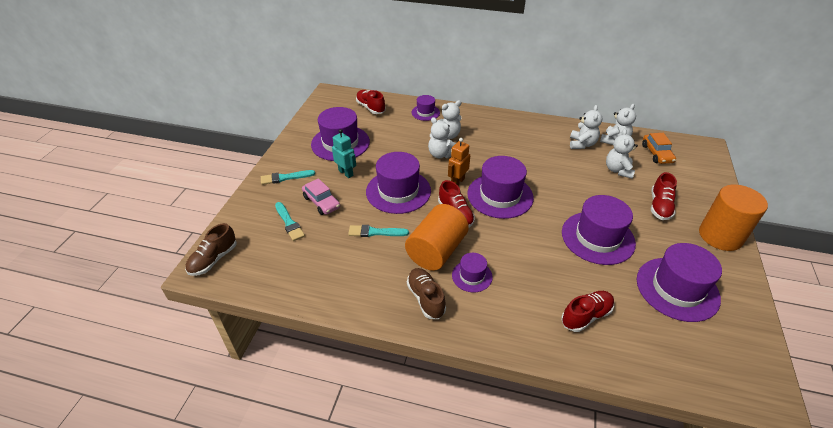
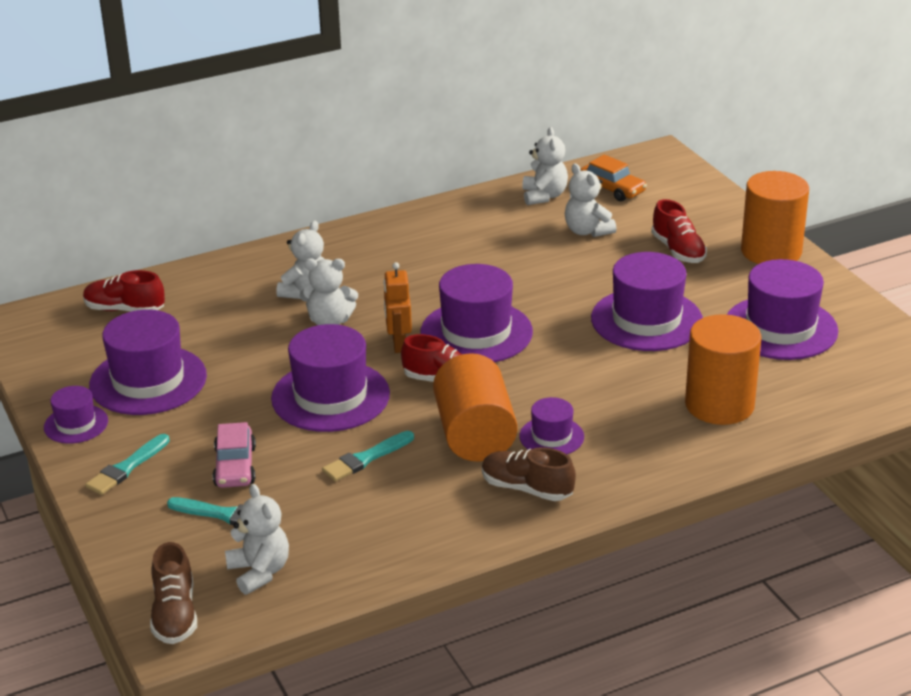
camera: 40 degrees left, 10 degrees down
pink car [302,178,340,215] -> pink car turned 75 degrees clockwise [213,422,256,488]
turquoise robot [332,129,356,178] -> none
purple hat [412,95,440,121] -> purple hat moved to [44,386,108,444]
red shoe [561,291,614,332] -> orange cylinder [685,314,762,425]
white teddy bear [570,105,603,149] -> white teddy bear moved to [225,484,289,595]

